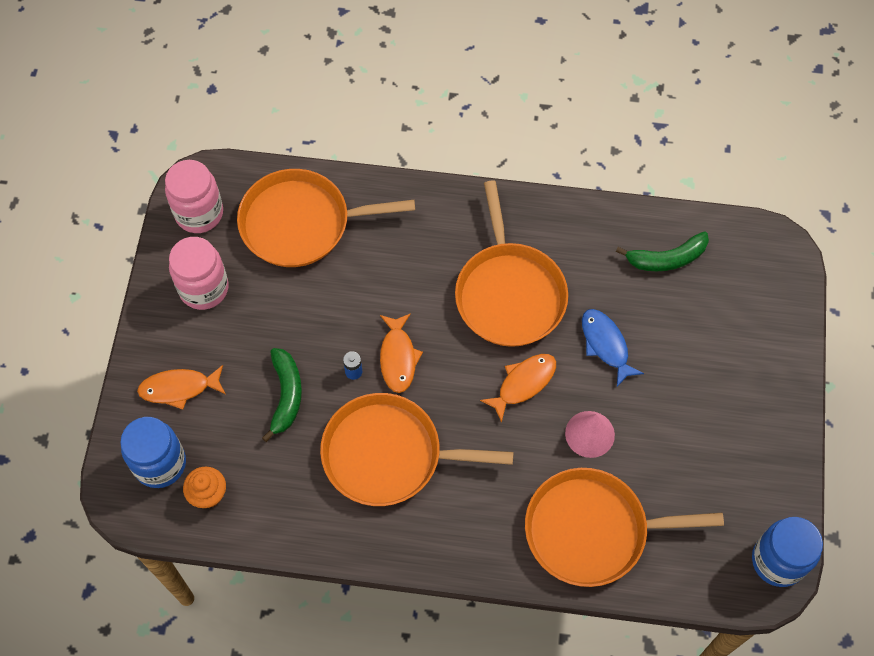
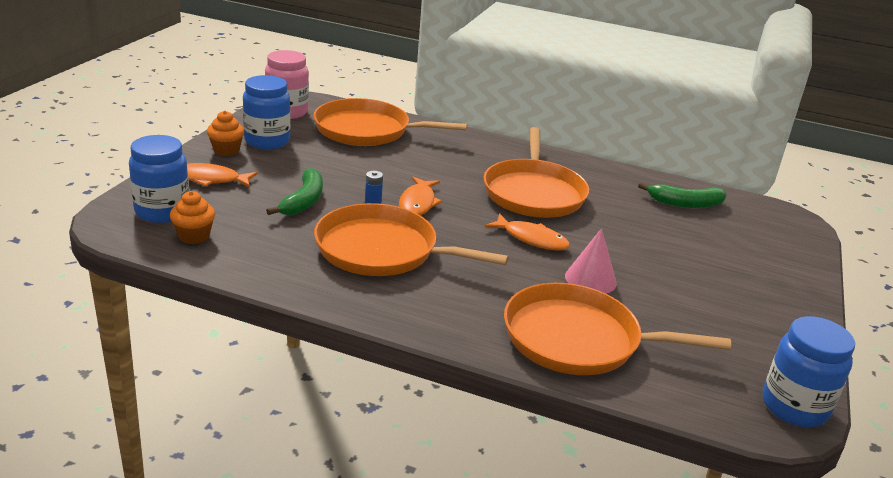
camera: 10 degrees right, 35 degrees down
pink jar [169,237,229,310] -> blue jar [243,75,291,149]
orange fish [480,354,556,423] -> orange fish turned 60 degrees clockwise [485,213,570,251]
blue fish [582,309,644,387] -> none
none -> orange cupcake [207,111,245,156]

